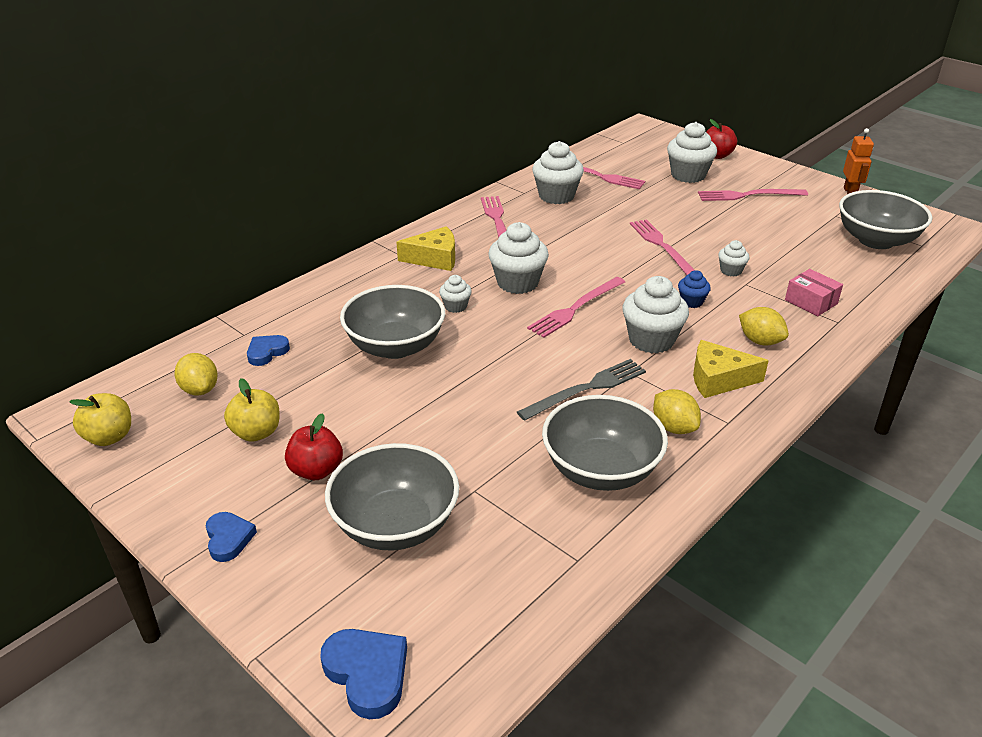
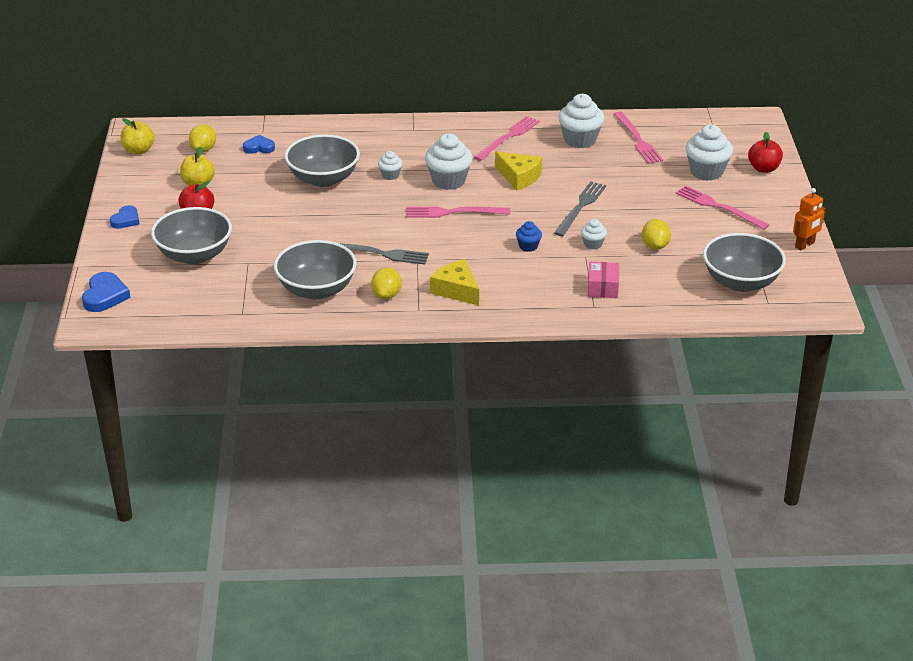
camera: 45 degrees right, 0 degrees up
yellow cheese [397,226,455,271] -> yellow cheese moved to [495,152,542,190]
white cupcake [622,276,689,353] -> none
pink fork [630,219,694,275] -> grey fork [554,181,606,236]
yellow lemon [739,307,789,346] -> yellow lemon moved to [642,219,671,250]

